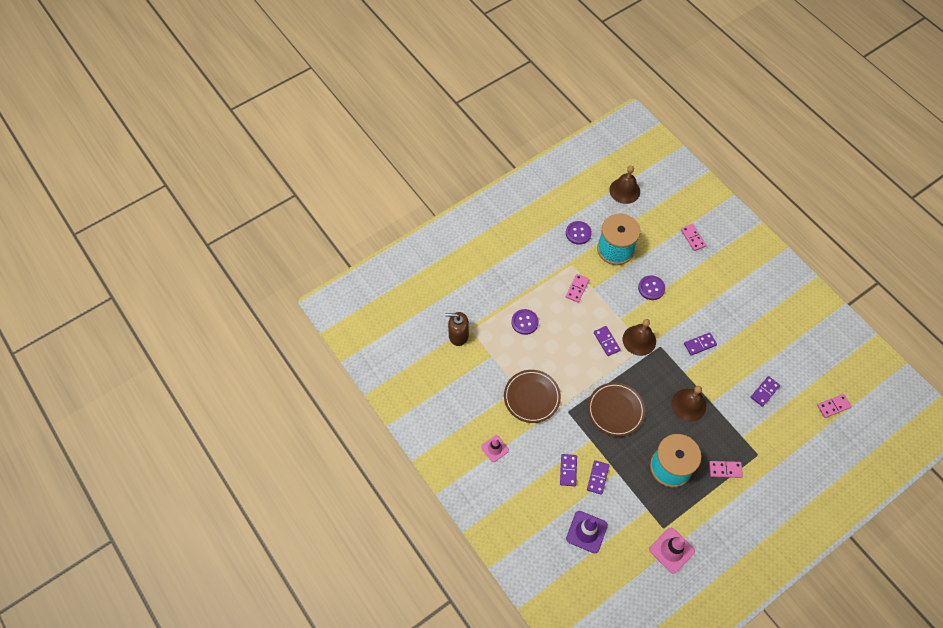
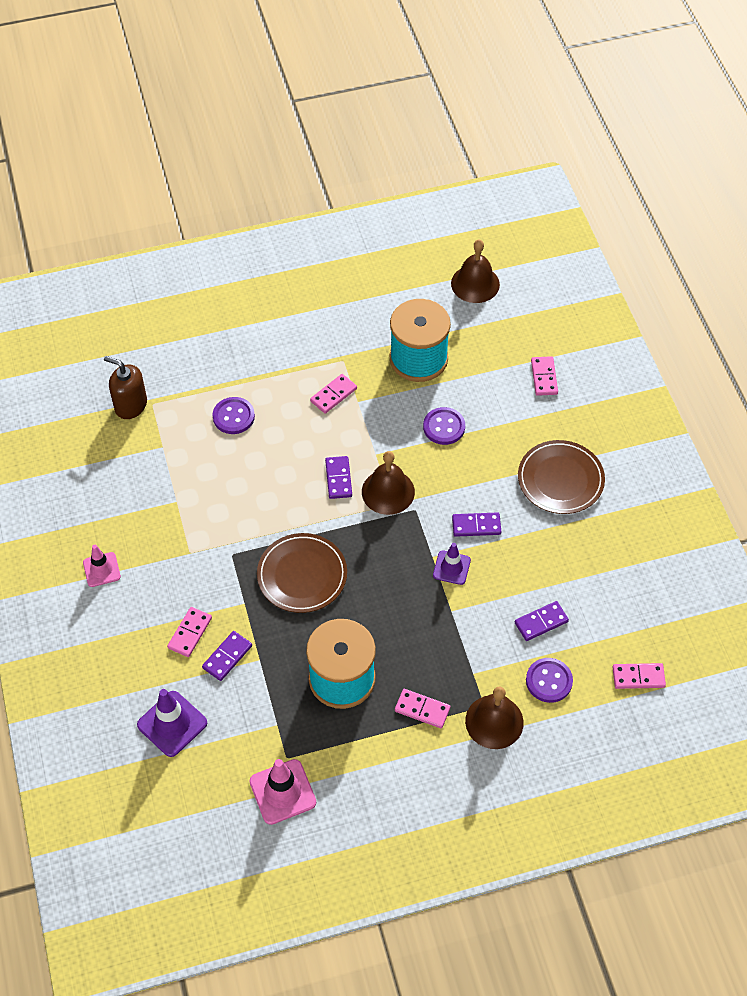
camera: 20 degrees right, 5 degrees down
brown plate [504,370,561,423] -> brown plate moved to [518,440,605,514]
purple domino [560,454,577,486] -> pink domino [167,607,212,657]
purple button [566,221,592,245] -> purple button moved to [526,658,573,703]
brown bell [671,386,706,422] -> brown bell moved to [465,687,524,749]
none -> purple traffic cone [433,543,471,585]

